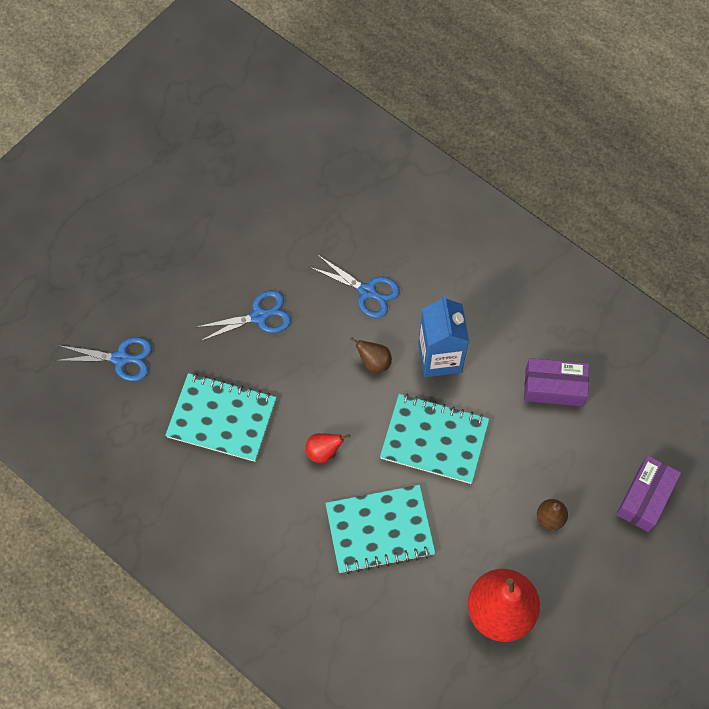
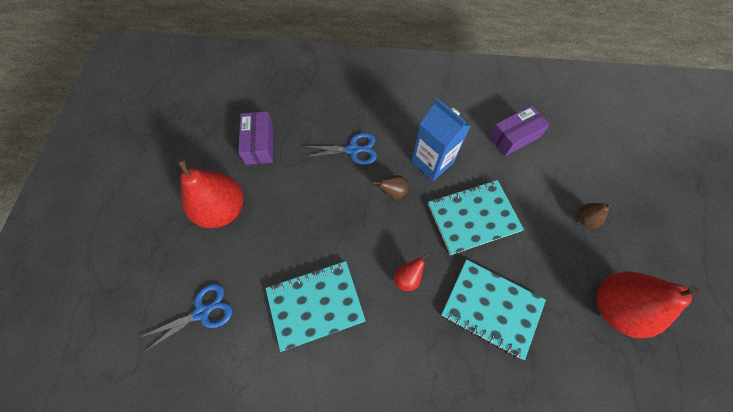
camera: 35 degrees left, 0 degrees up
blue scissors [197,290,291,342] -> none
turquoise notebook [325,485,435,574] -> turquoise notebook turned 75 degrees clockwise [441,259,546,360]
purple box [616,455,681,532] -> purple box moved to [238,112,273,165]
none -> red pear [178,158,243,228]

